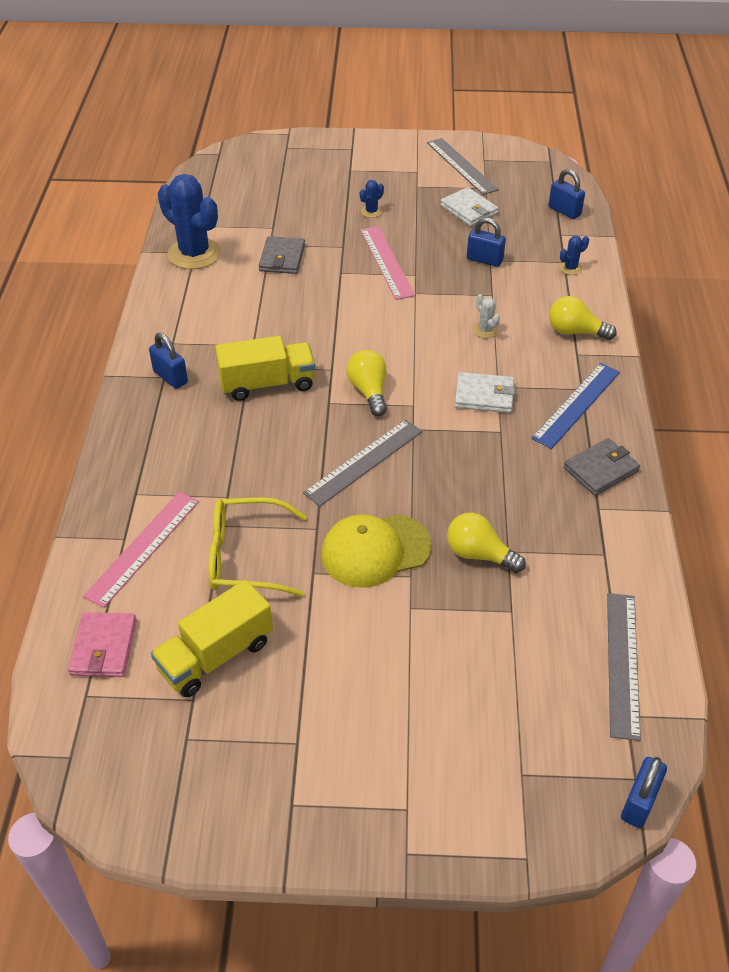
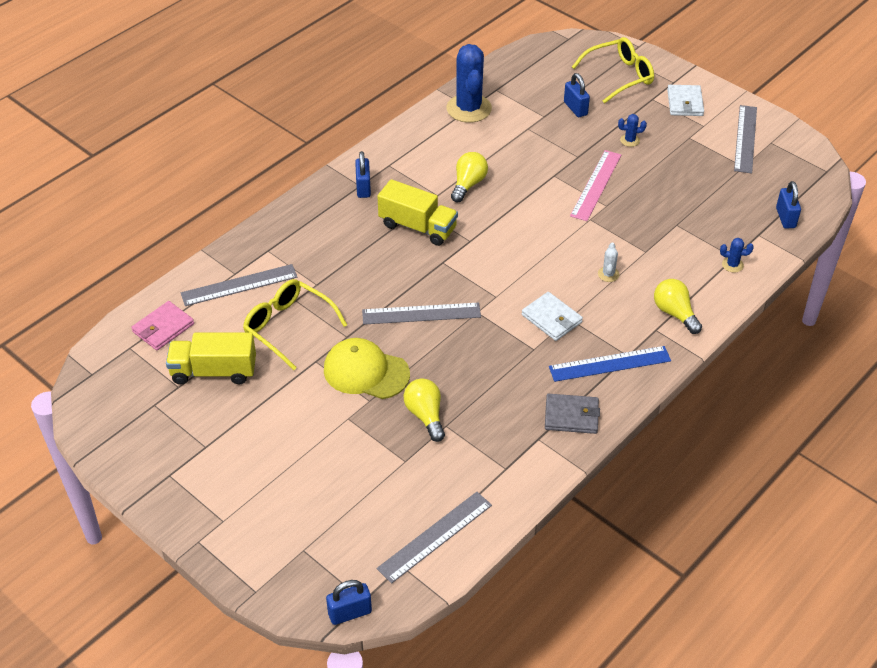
camera: 40 degrees right, 0 degrees up
pink ruler [83,492,199,608] -> grey ruler [181,264,297,306]
grey wallet [259,236,305,274] -> none
yellow light bulb [346,350,387,416] -> yellow light bulb moved to [451,152,488,202]
white wallet [440,187,498,226] -> white wallet moved to [667,85,704,116]
blue padlock [467,218,506,267] -> blue padlock moved to [564,73,590,117]
none -> yellow glasses [572,37,654,103]

